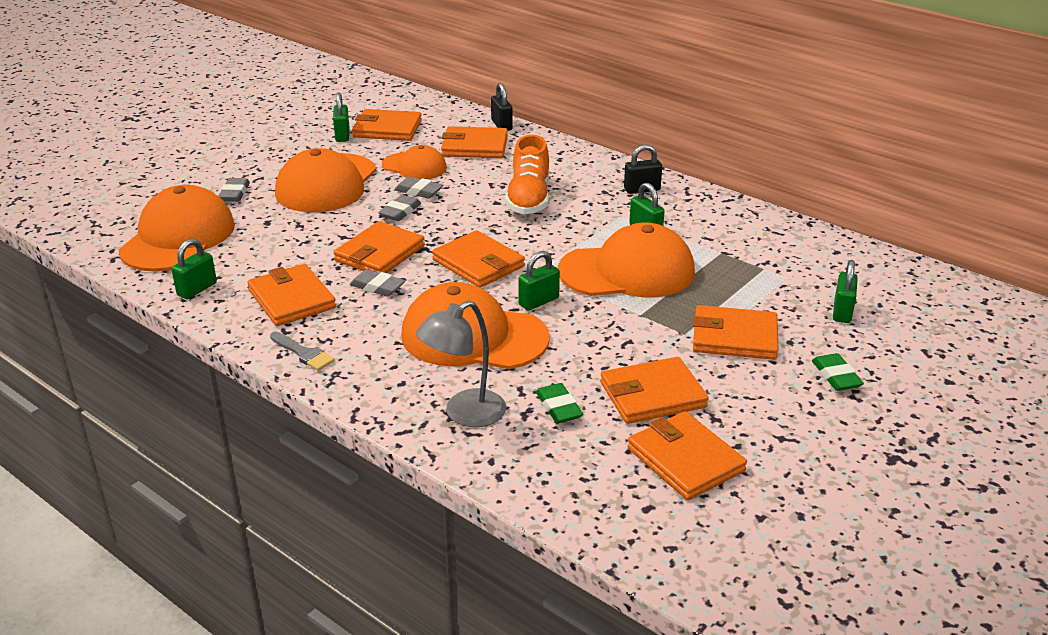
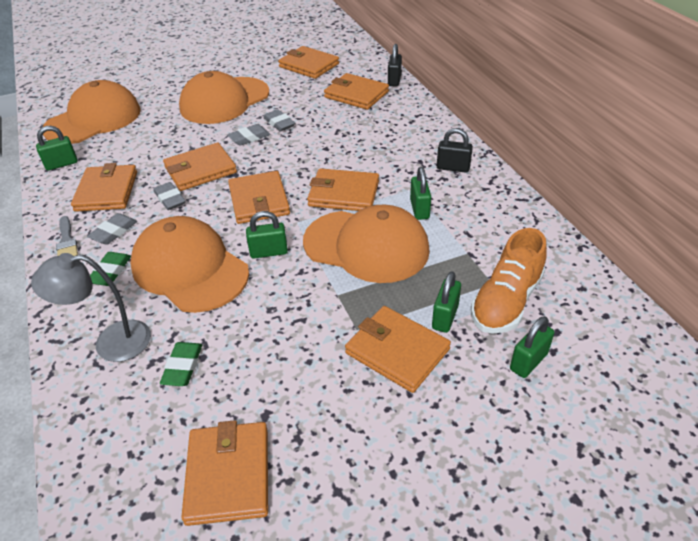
camera: 30 degrees right, 10 degrees up
grey eraser [219,178,250,202] -> grey eraser moved to [87,213,137,245]
green padlock [333,92,350,142] -> green padlock moved to [432,271,461,333]
orange cap [382,145,447,179] -> none
orange shoe [505,135,549,214] -> orange shoe moved to [471,228,547,334]
orange wallet [600,357,709,424] -> orange wallet moved to [307,168,379,211]
green eraser [812,353,864,391] -> green eraser moved to [90,252,131,286]

